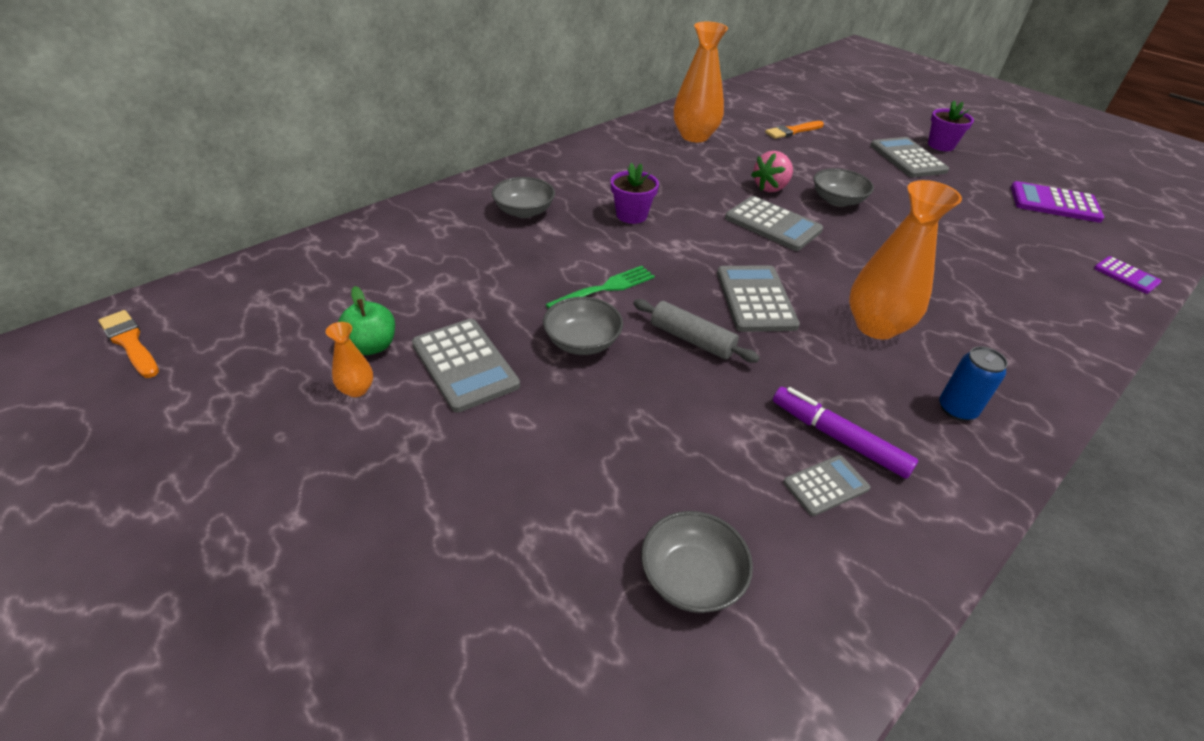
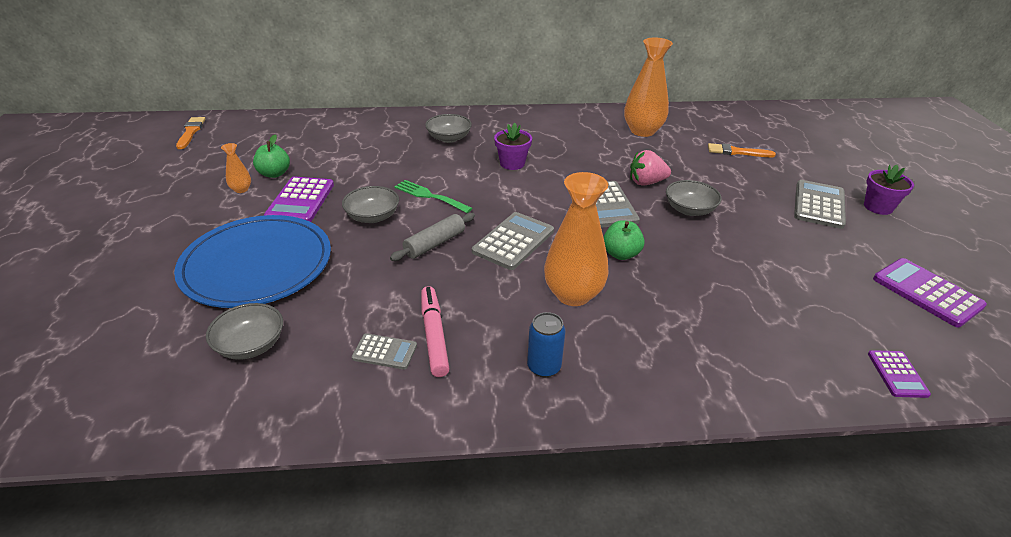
camera: 40 degrees right, 5 degrees down
grey calculator [412,319,520,413] -> purple calculator [264,176,334,222]
green fork [546,266,655,309] -> green fork turned 150 degrees counterclockwise [394,180,473,213]
grey rolling pin [633,299,760,363] -> grey rolling pin turned 60 degrees clockwise [390,213,475,261]
purple marker [773,387,918,479] -> pink marker [421,286,450,377]
none -> blue plate [174,215,331,308]
none -> green apple [603,220,645,260]

